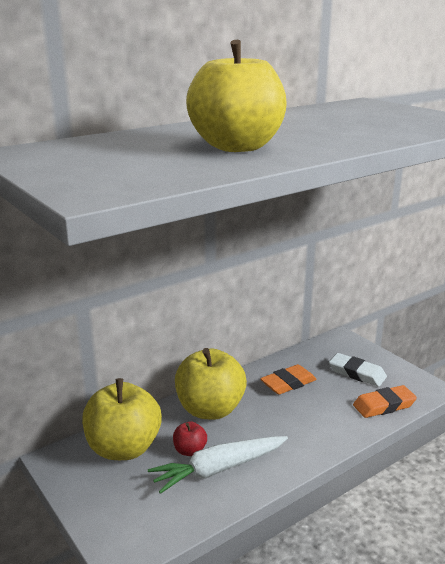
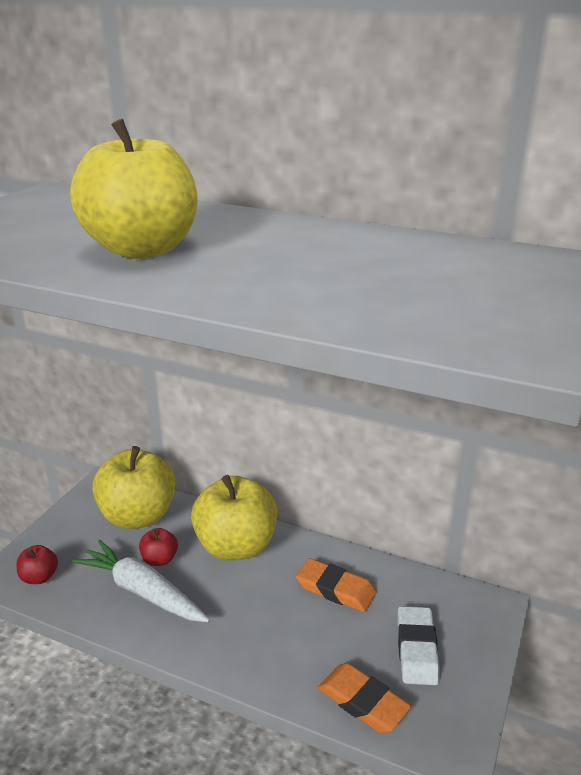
camera: 60 degrees right, 5 degrees up
none -> red apple [16,545,58,584]

